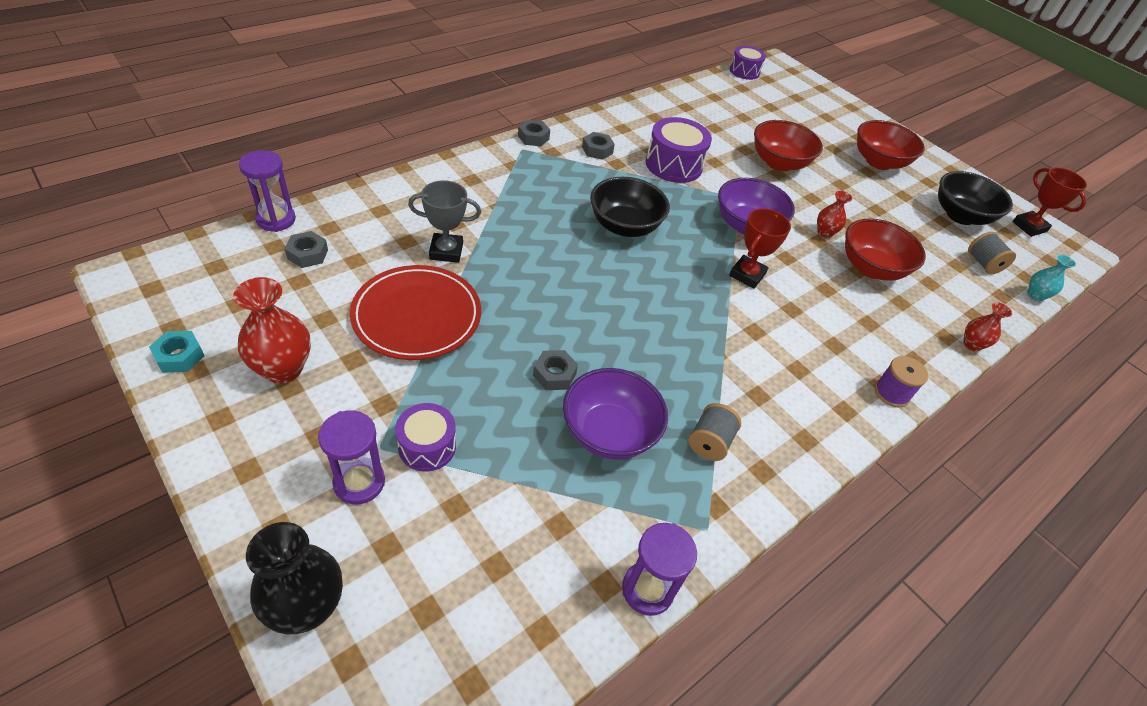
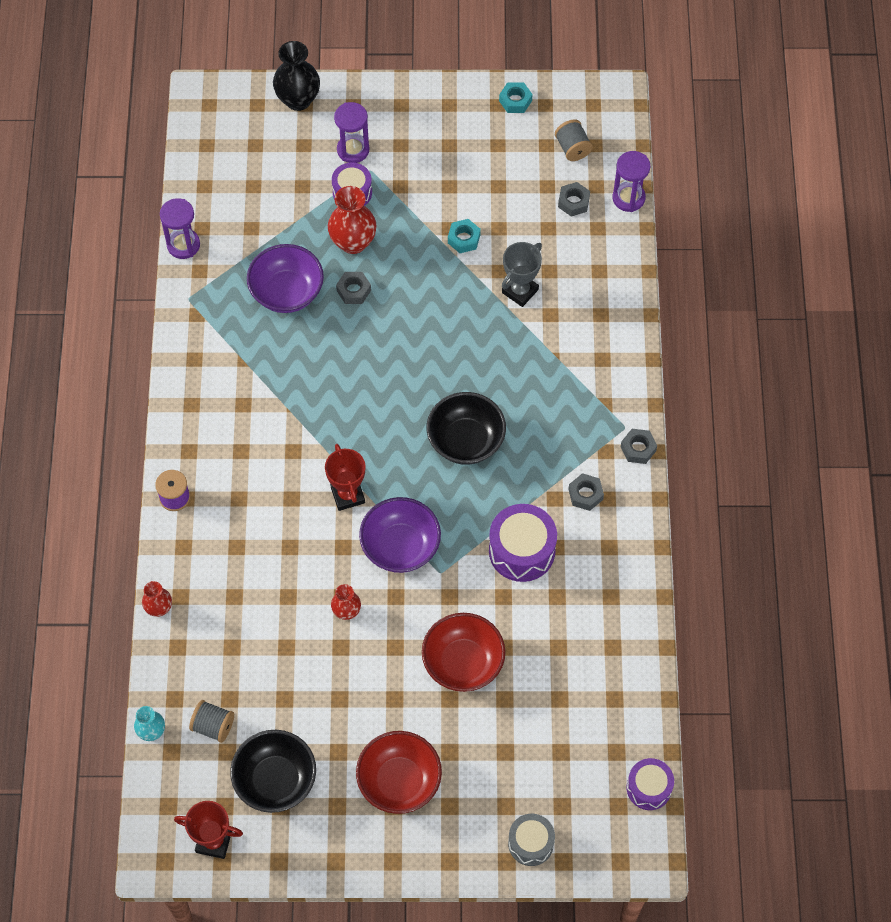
camera: 135 degrees right, 15 degrees up
red vase [233,277,311,384] -> red vase moved to [328,186,377,254]
red plate [350,265,481,360] -> turquoise nut [448,219,481,253]
grey spool [688,403,741,461] -> grey spool moved to [555,120,593,161]
red bowl [845,218,926,281] -> none
none -> grey drum [508,814,555,866]

